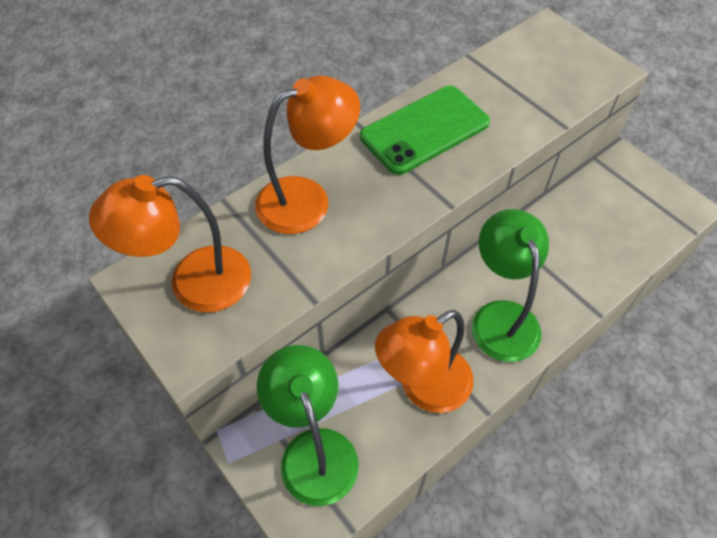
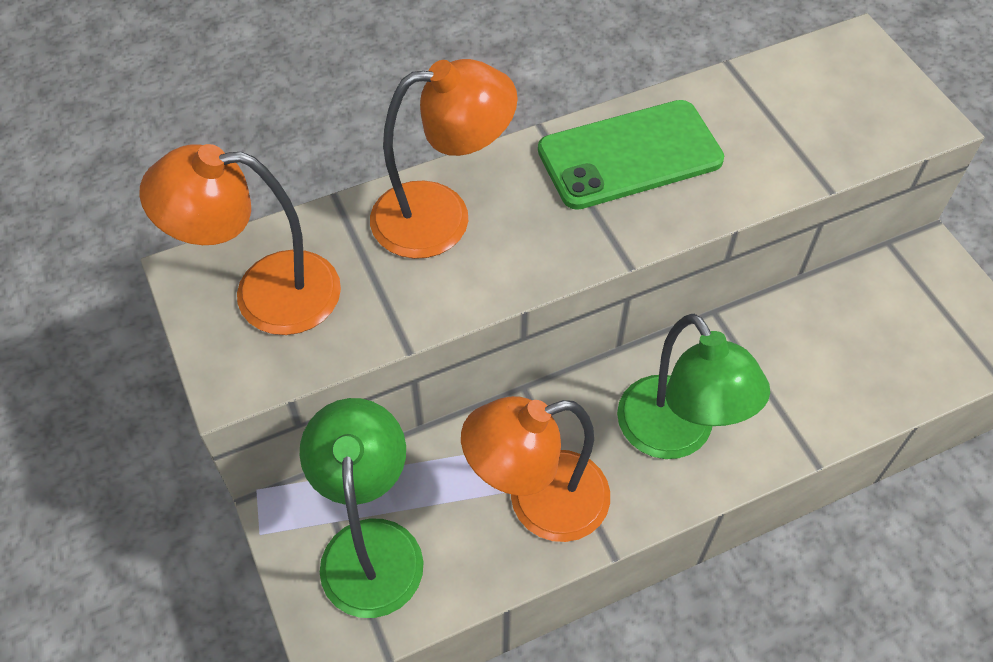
camera: 15 degrees right, 0 degrees up
green lamp [472,209,549,362] -> green lamp turned 150 degrees clockwise [617,314,770,459]

